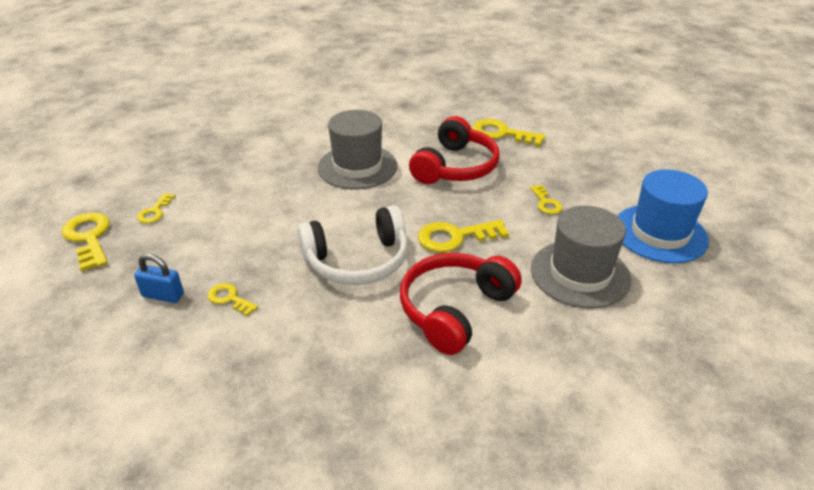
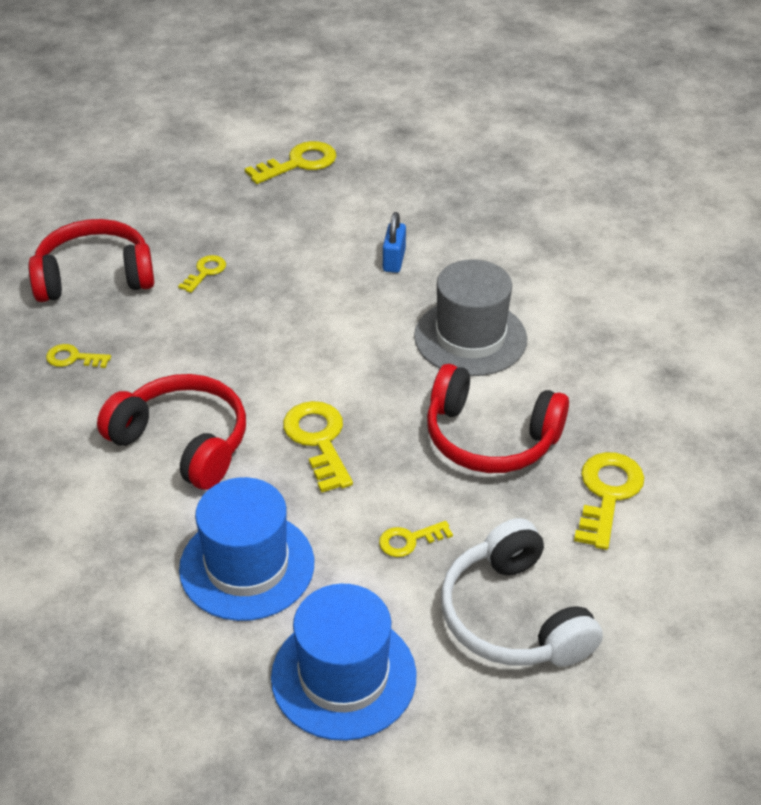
camera: 85 degrees right, 5 degrees up
blue padlock [134,254,184,303] -> blue padlock moved to [383,212,406,273]
yellow key [137,193,176,223] -> yellow key moved to [46,344,111,368]
white headphones [297,205,408,285] -> white headphones moved to [441,518,603,667]
grey hat [531,206,631,309] -> blue hat [179,477,314,621]
none -> red headphones [28,219,154,302]

